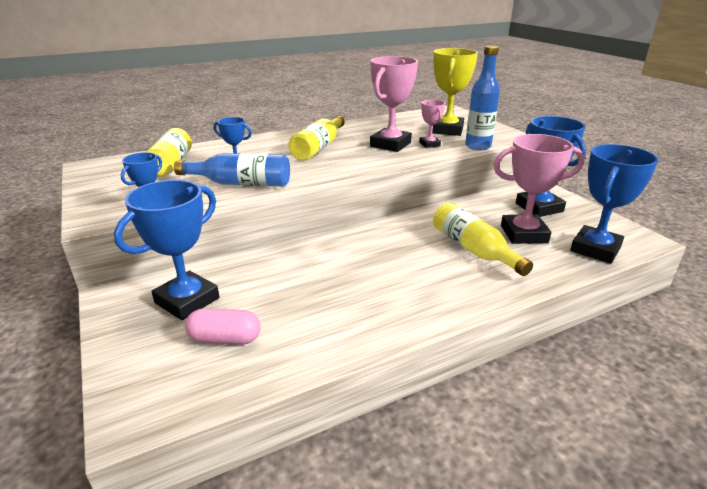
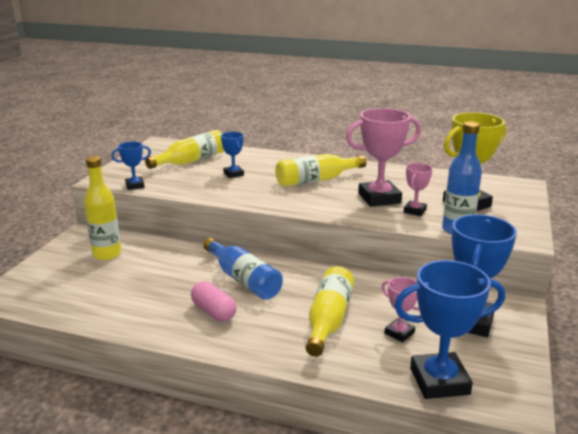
camera: 45 degrees right, 5 degrees down
blue trophy [114,180,219,320] -> yellow bottle [84,156,121,260]
blue bottle [174,153,290,186] -> blue bottle moved to [204,238,283,300]
pink capsule [185,308,261,345] -> pink capsule moved to [191,281,237,322]
pink trophy [493,134,584,244] -> pink trophy [382,277,420,342], size x0.52

